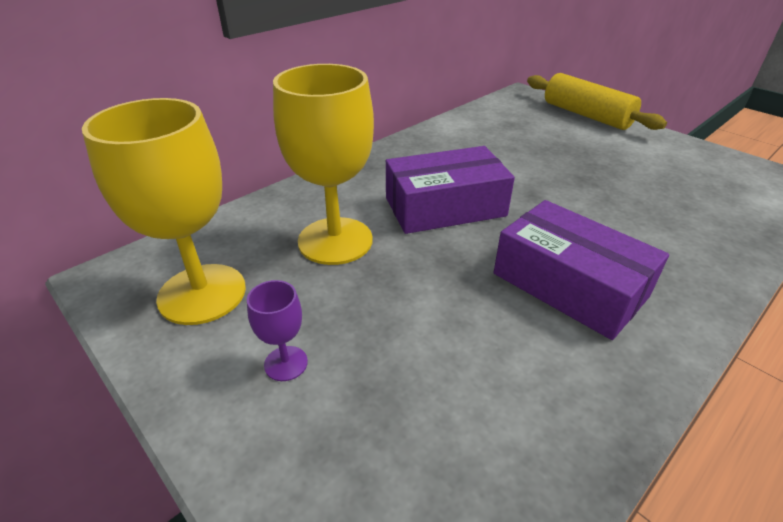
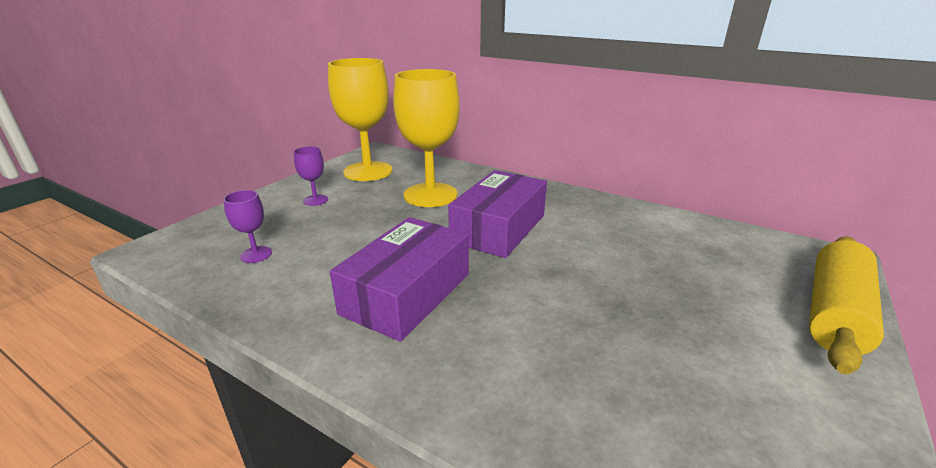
camera: 75 degrees right, 10 degrees down
purple box [386,146,515,234] -> purple box turned 60 degrees clockwise [448,170,547,258]
none -> purple goblet [223,190,272,263]

